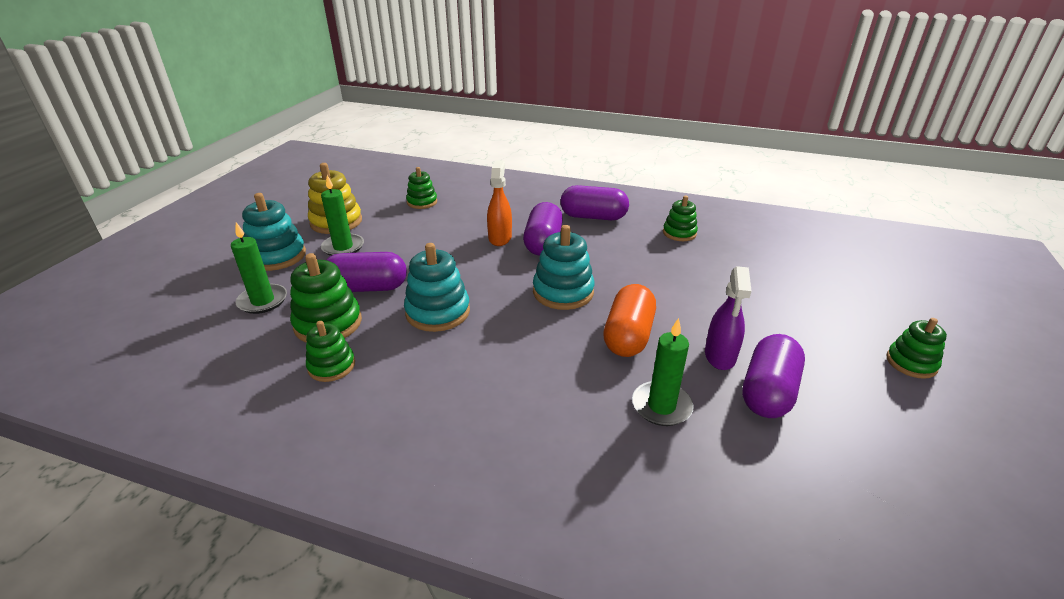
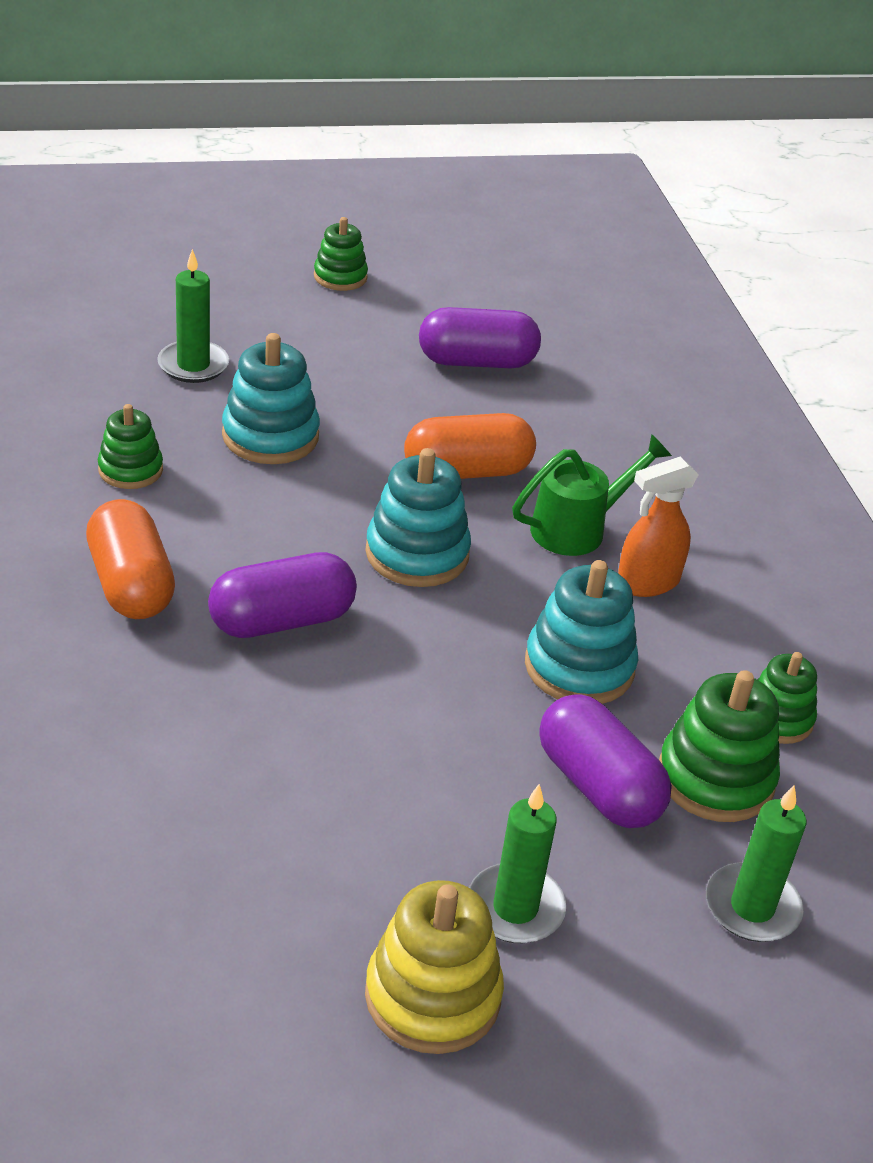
camera: 125 degrees left, 5 degrees up
turquoise stacking toy [242,193,306,271] -> turquoise stacking toy moved to [222,333,320,464]
green stacking toy [406,167,437,209] -> none
orange spray bottle [487,160,512,246] -> orange spray bottle moved to [618,457,699,597]
purple capsule [561,185,629,220] -> orange capsule [86,499,175,619]
green candle [632,318,694,426] -> green candle moved to [157,249,229,383]
purple spray bottle [705,266,751,370] -> none
none -> green watering can [512,434,672,556]

